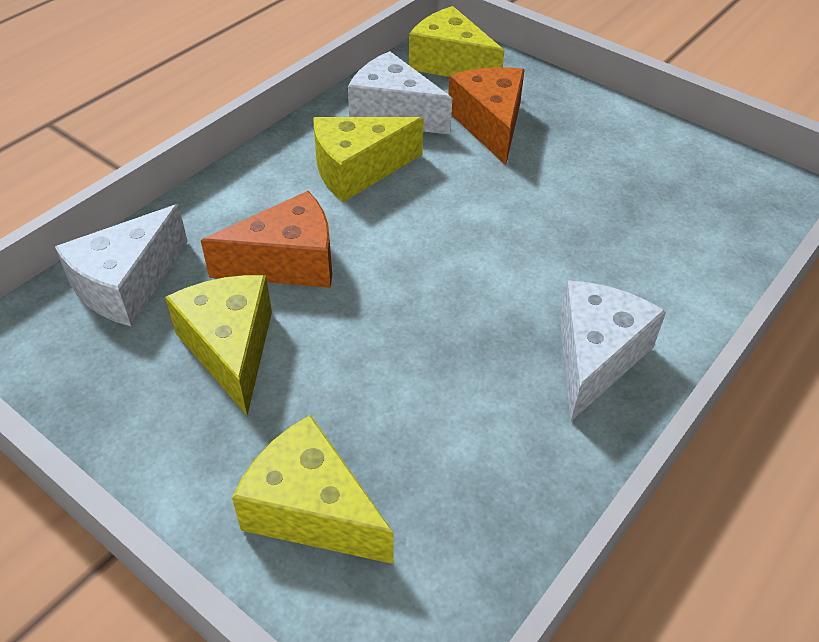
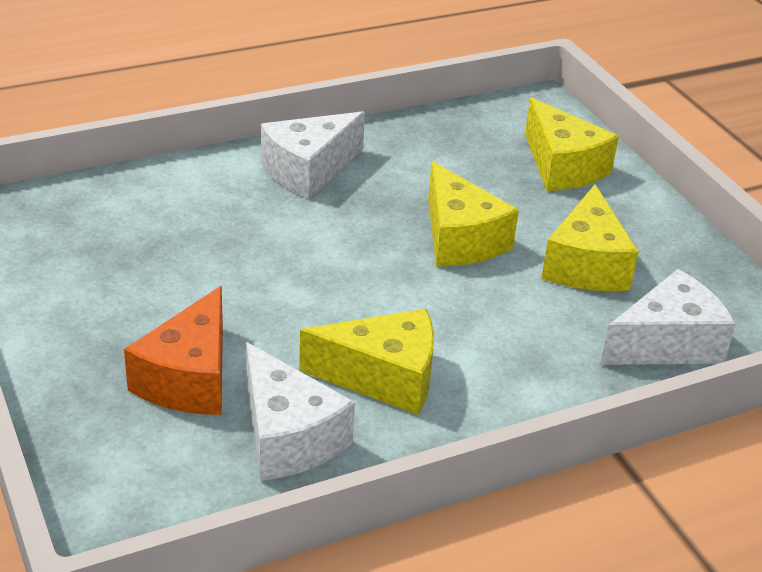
camera: 155 degrees left, 10 degrees down
orange cheese [201,191,332,288] -> none
yellow cheese [409,6,504,77] -> yellow cheese moved to [428,162,519,266]

